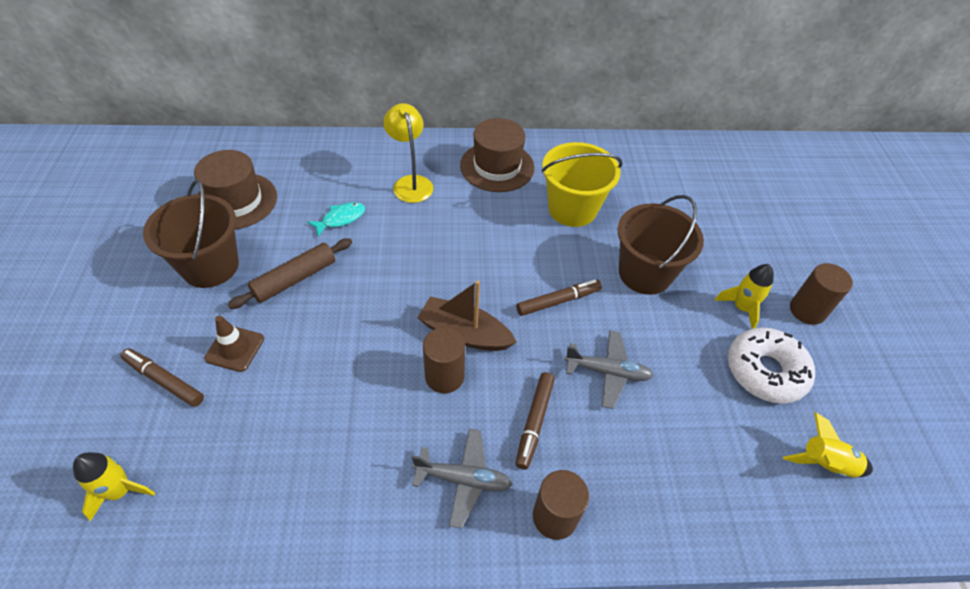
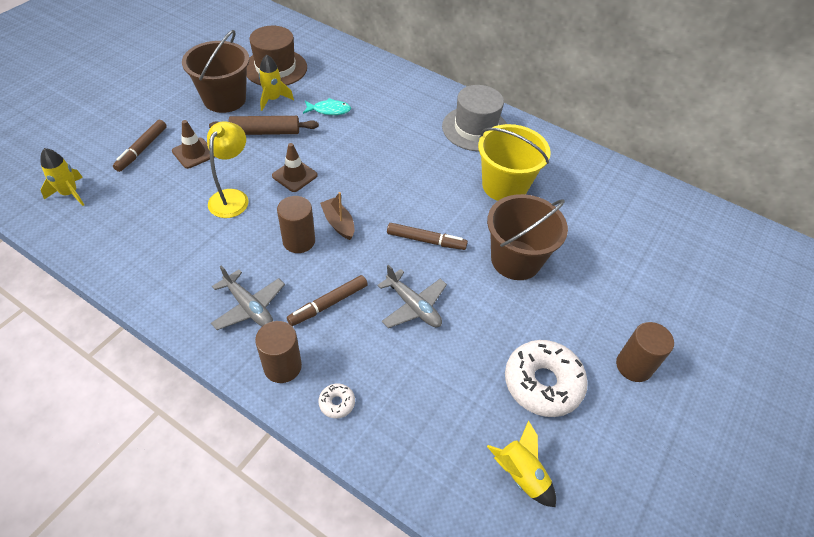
camera: 35 degrees right, 0 degrees up
brown marker [120,348,204,407] -> brown marker turned 135 degrees counterclockwise [113,120,167,172]
yellow lamp [383,103,433,203] -> yellow lamp moved to [207,121,249,218]
brown boat [417,280,517,351] -> brown boat [320,192,354,240], size x0.65
brown hat [460,118,534,192] -> grey hat [442,85,507,151]
yellow rocket [714,264,774,329] -> yellow rocket moved to [259,55,294,111]
none -> brown traffic cone [272,143,318,192]
none -> white donut [319,383,355,419]

